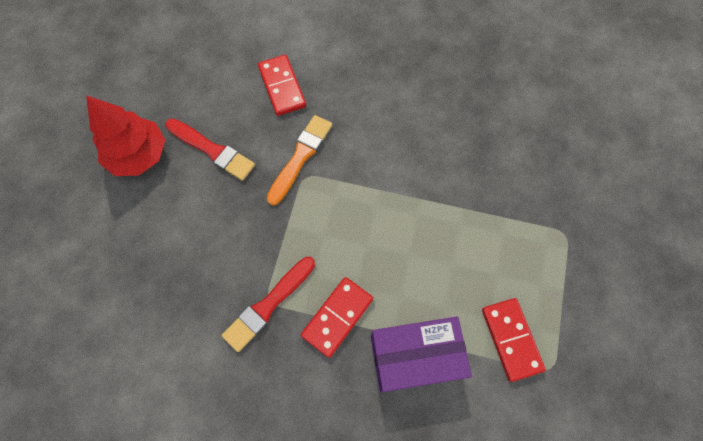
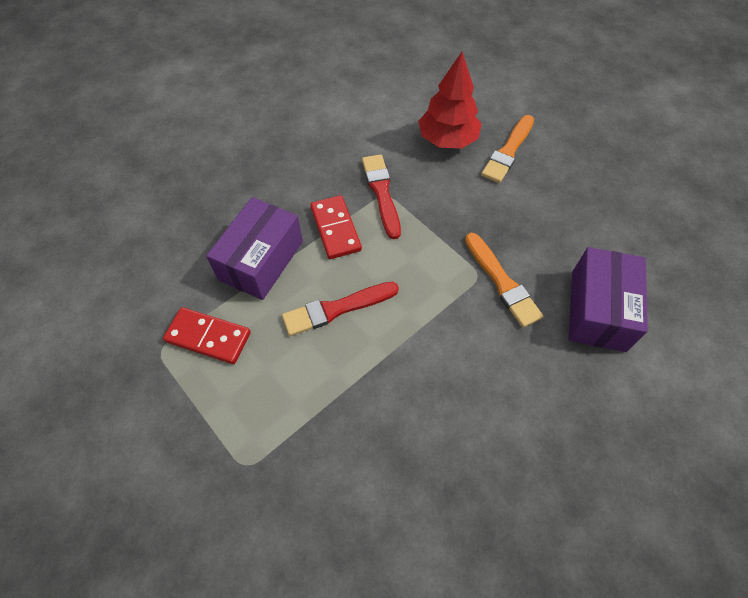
camera: 125 degrees right, 10 degrees down
red tree [86,95,165,176] -> red tree moved to [418,52,482,148]
red brush [165,118,255,181] -> red brush moved to [282,282,399,336]
red domino [258,55,306,116] -> purple box [569,247,648,352]
none -> orange brush [481,115,534,183]

